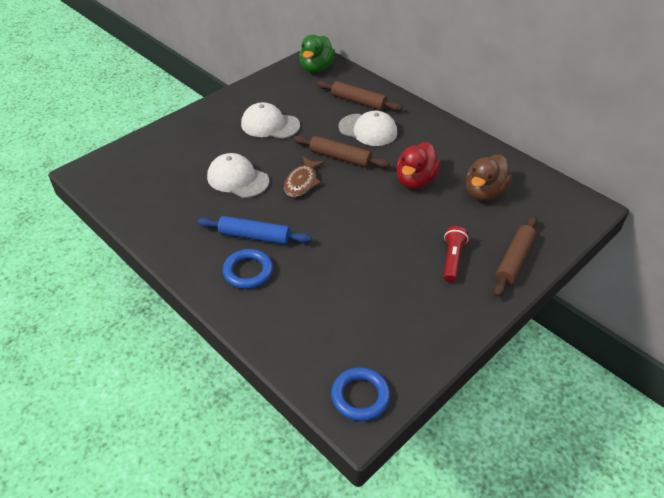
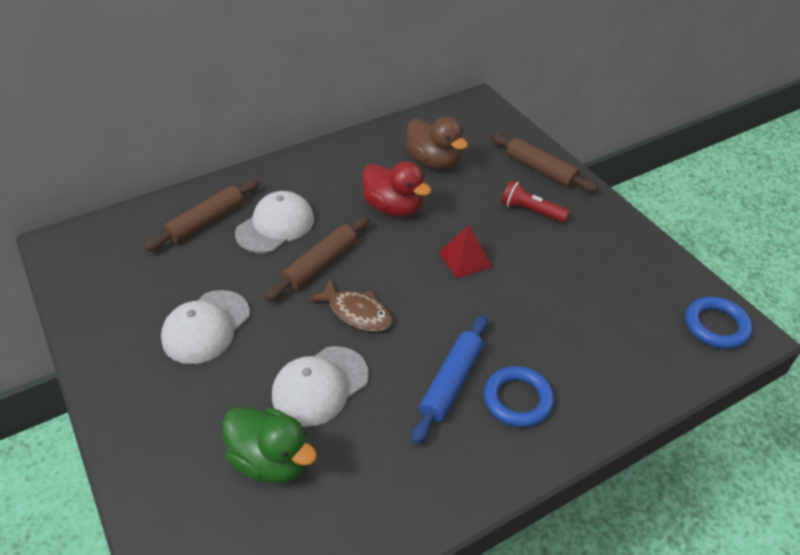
camera: 75 degrees left, 0 degrees up
green duck [299,35,335,73] -> green duck moved to [222,407,317,484]
none -> red pyramid [439,225,493,279]

